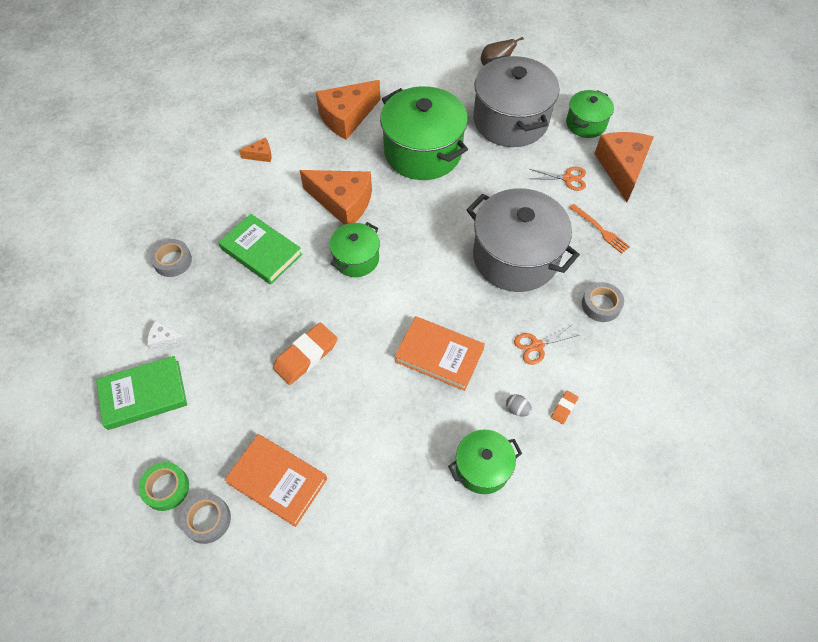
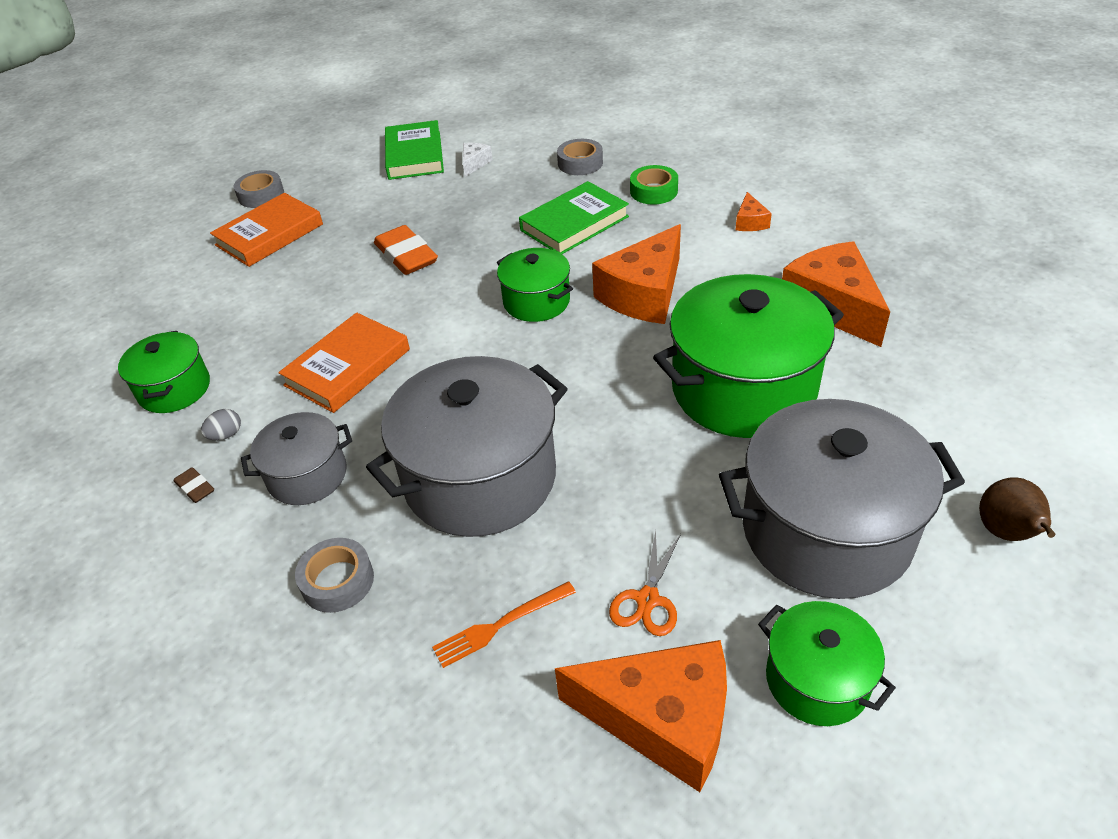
camera: 105 degrees right, 15 degrees down
green tape [138,462,189,511] -> green tape moved to [630,165,678,205]
orange scissors [514,325,579,365] -> grey pot [241,412,352,505]
orange eraser [551,390,579,424] -> brown eraser [174,467,214,503]

